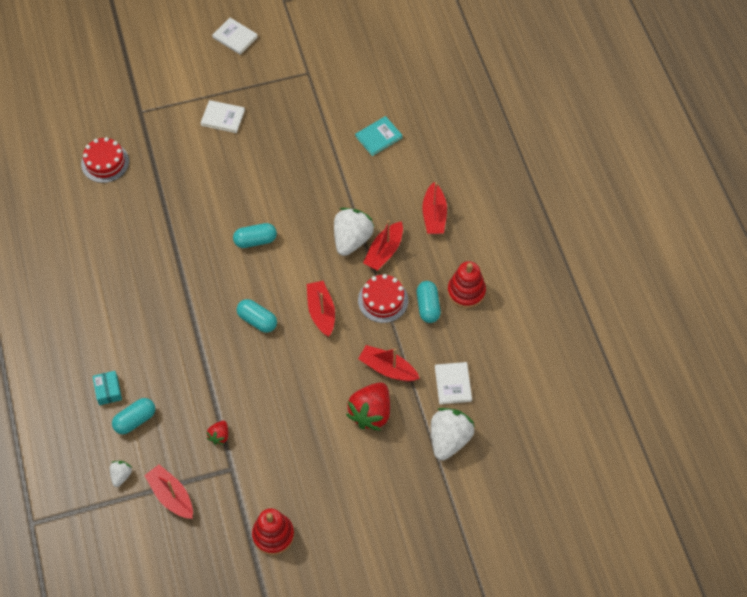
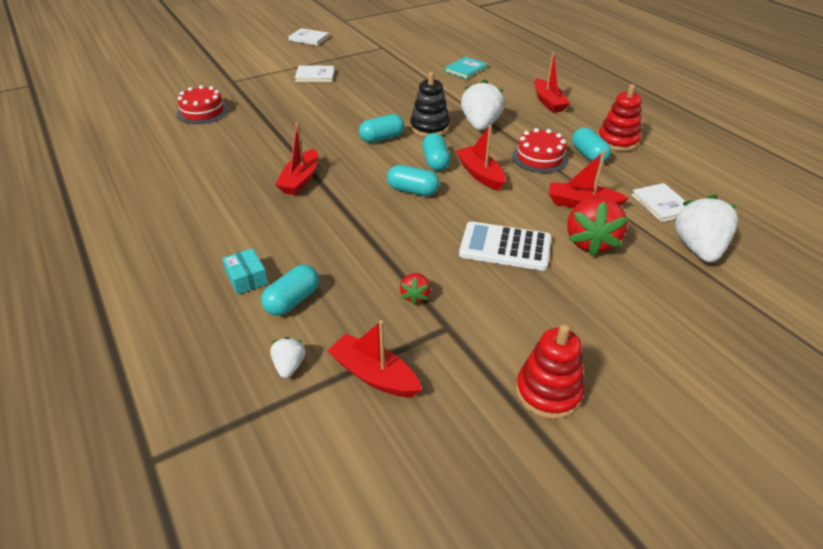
camera: 15 degrees left, 20 degrees down
red boat [363,220,403,271] -> red boat moved to [275,122,318,195]
none -> black stacking toy [410,72,450,137]
none -> turquoise capsule [422,133,450,171]
none -> white calculator [459,221,551,271]

